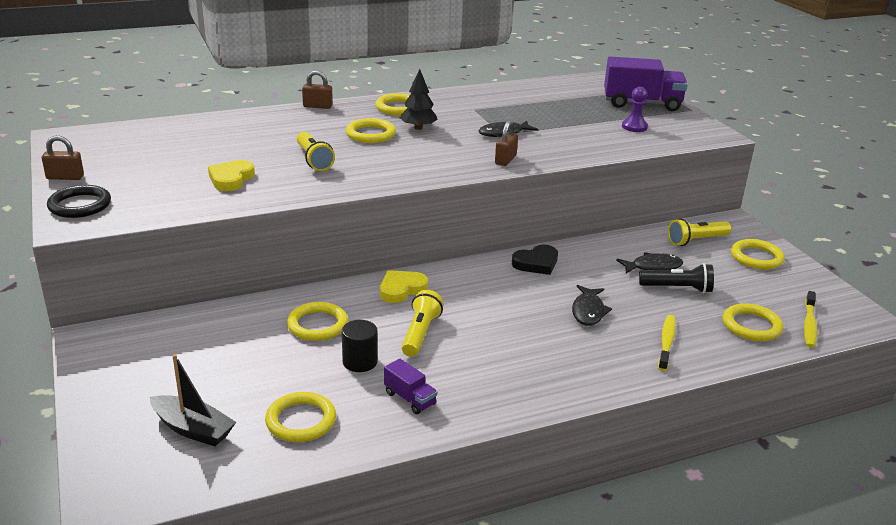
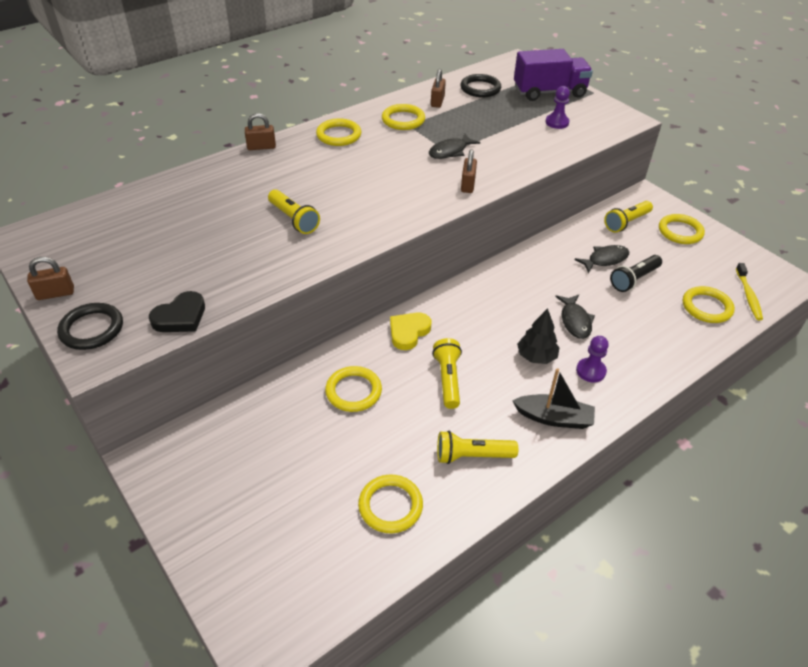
camera: 15 degrees left, 15 degrees up
black boat [150,354,236,446] -> black boat moved to [512,368,595,429]
yellow heart [208,160,255,191] -> none
black cylinder [342,320,378,372] -> none
yellow ring [346,118,396,143] -> yellow ring moved to [382,104,425,130]
purple truck [384,359,437,414] -> yellow flashlight [437,431,518,464]
black tree [400,69,438,130] -> black tree moved to [517,308,560,364]
black heart [512,245,558,275] -> black heart moved to [149,291,205,332]
black flashlight [639,263,714,293] -> black flashlight turned 150 degrees clockwise [610,255,662,292]
yellow toothbrush [658,315,676,371] -> none
none -> brown padlock [431,69,446,108]
none -> black ring [461,74,501,97]
none -> purple pawn [576,336,609,382]

